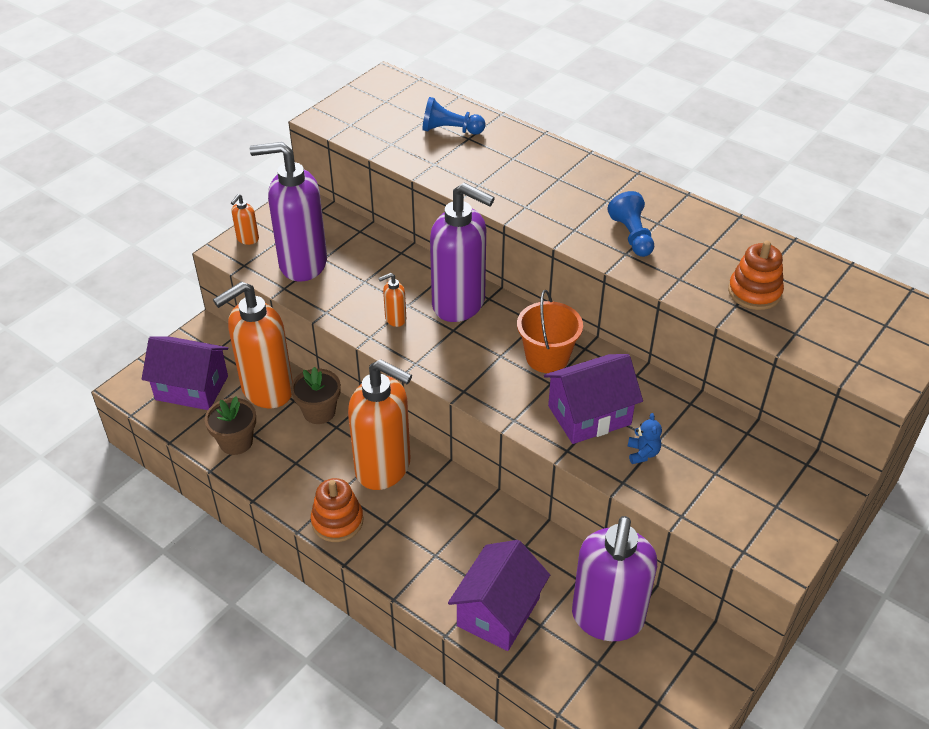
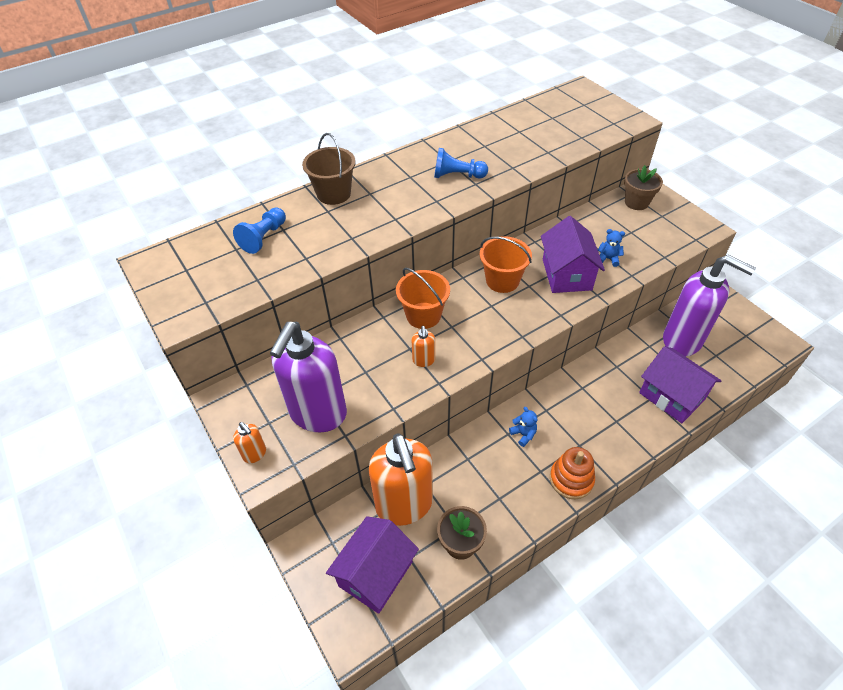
camera: 70 degrees left, 5 degrees up
brown flower pot [291,367,341,424] -> brown flower pot moved to [624,165,663,210]
orange soap dispenser [348,359,412,490] -> blue teddy bear [509,407,537,447]
purple soap dispenser [430,183,495,322] -> orange bucket [396,268,450,329]
orange stacking toy [728,241,784,310] -> none
none -> brown bucket [302,133,356,205]

